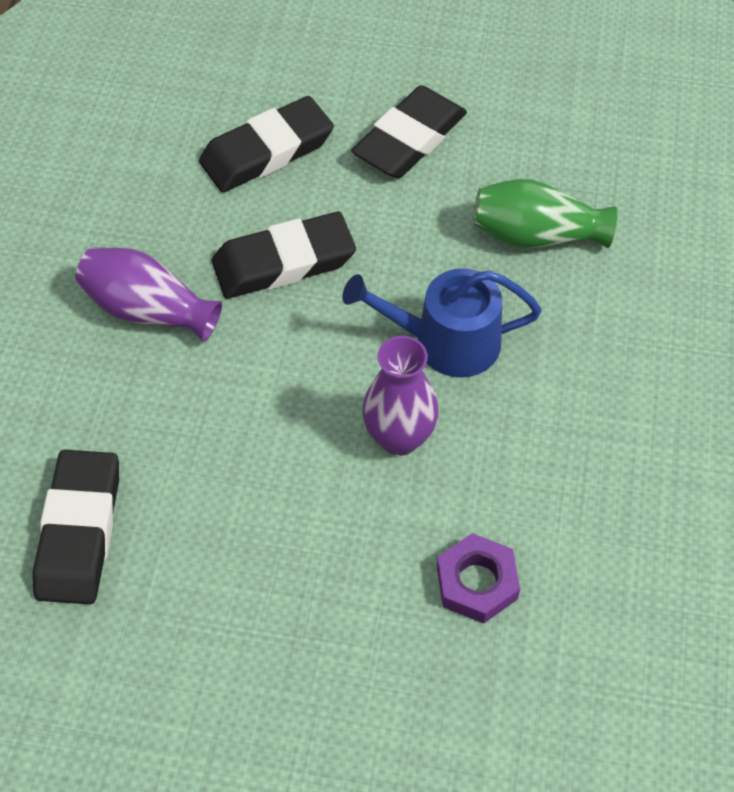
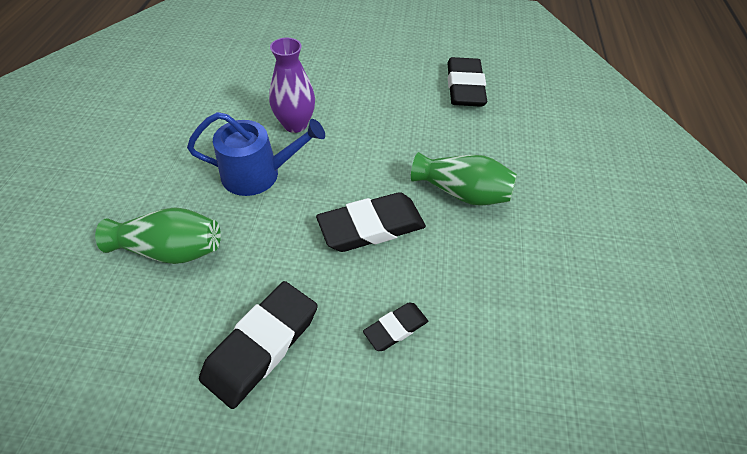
camera: 175 degrees right, 5 degrees down
purple vase [75,247,222,342] -> green vase [411,152,517,206]
black eraser [199,96,334,192] -> black eraser [363,302,428,351], size x0.54
purple nut [437,533,520,624] -> none

